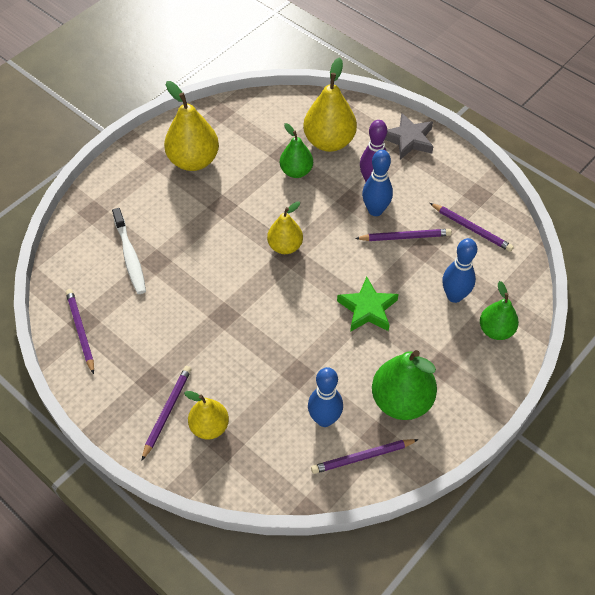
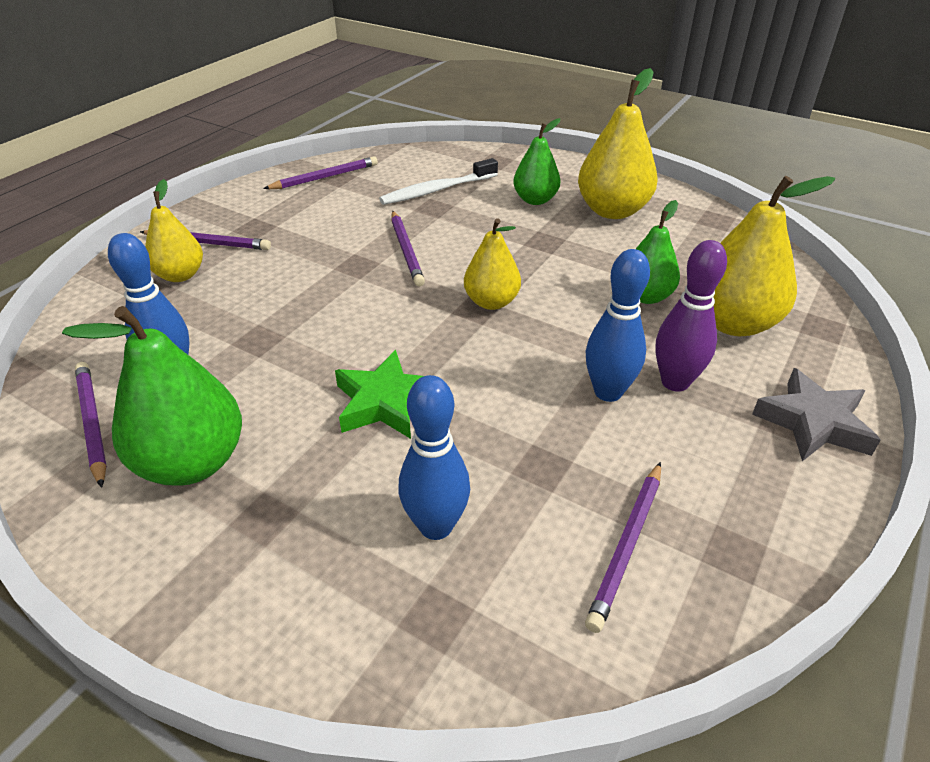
camera: 80 degrees right, 15 degrees down
purple pencil [355,229,452,241] -> purple pencil moved to [391,211,425,286]
green pear [480,281,519,340] -> green pear moved to [513,118,560,205]

